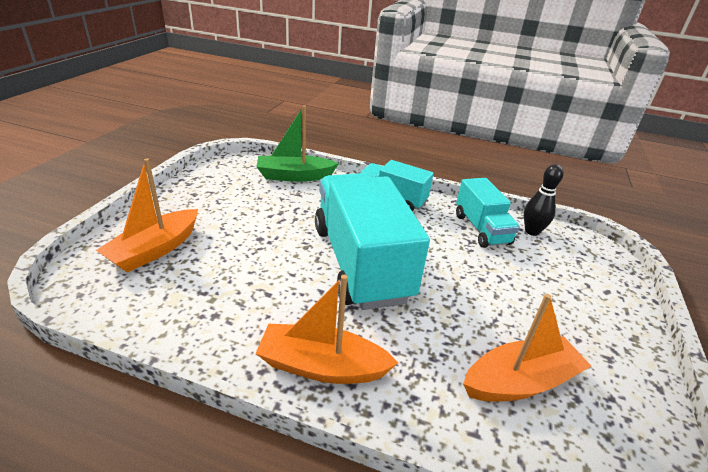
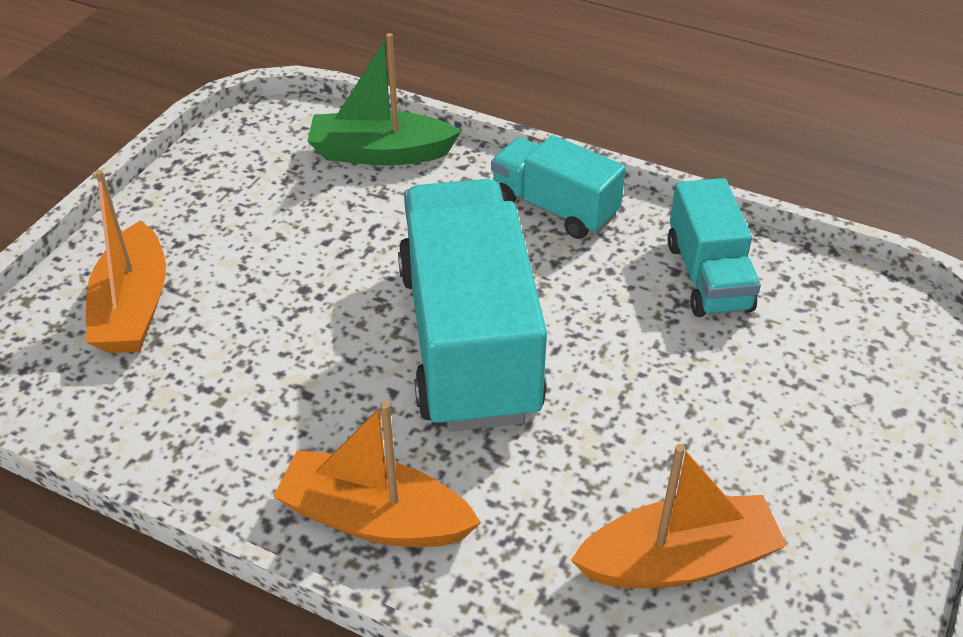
camera: 10 degrees right, 10 degrees up
orange boat [96,158,198,272] -> orange boat turned 45 degrees counterclockwise [86,170,166,353]
black bowling pin [524,164,563,236] -> none

